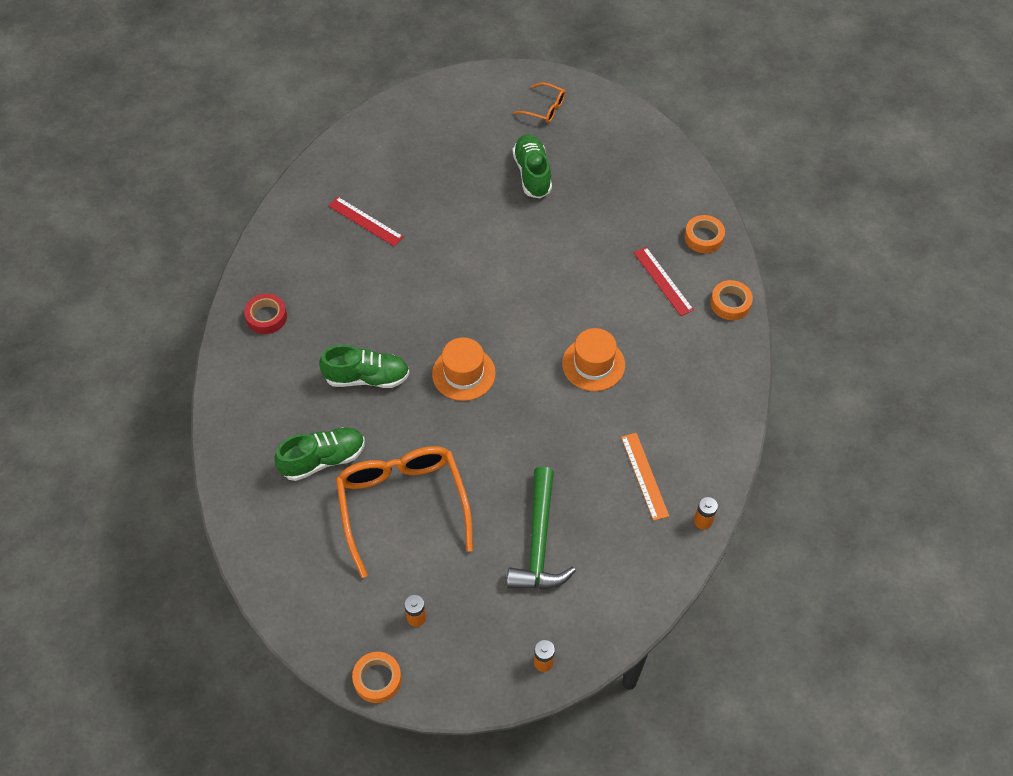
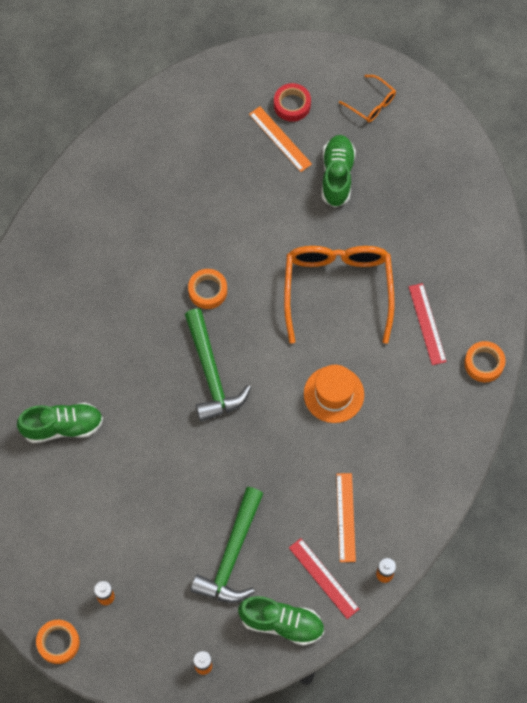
camera: 15 degrees right, 10 degrees up
red tape [244,294,287,334] -> red tape moved to [274,83,311,122]
green shoe [319,345,410,388] -> green shoe moved to [238,596,324,646]
red ruler [328,197,404,247] -> red ruler moved to [289,538,359,619]
orange glasses [336,446,473,578] -> orange glasses moved to [284,246,395,344]
orange hat [432,337,496,401] -> green hammer [185,309,251,422]
orange tape [684,215,725,253] -> orange tape moved to [188,269,227,309]
none -> orange ruler [249,106,312,172]

